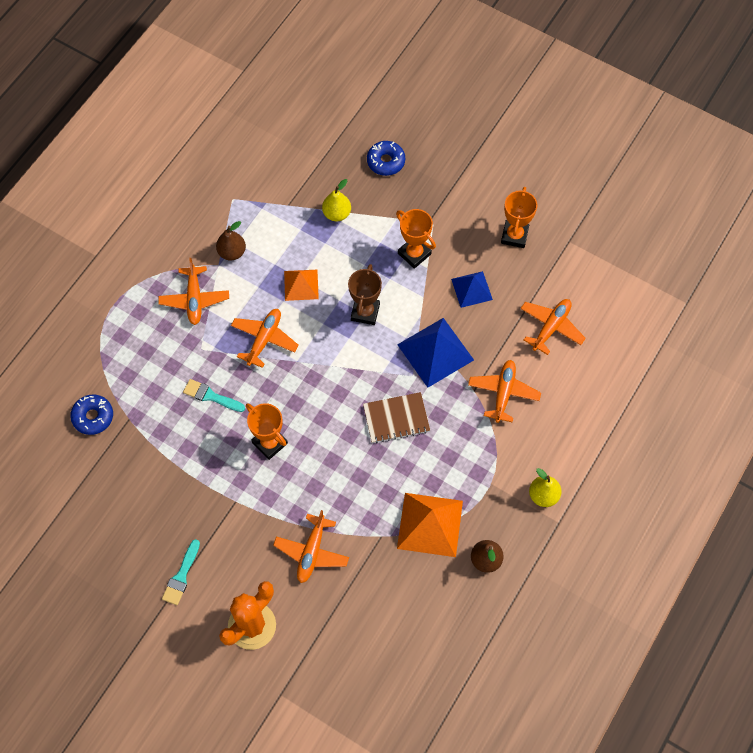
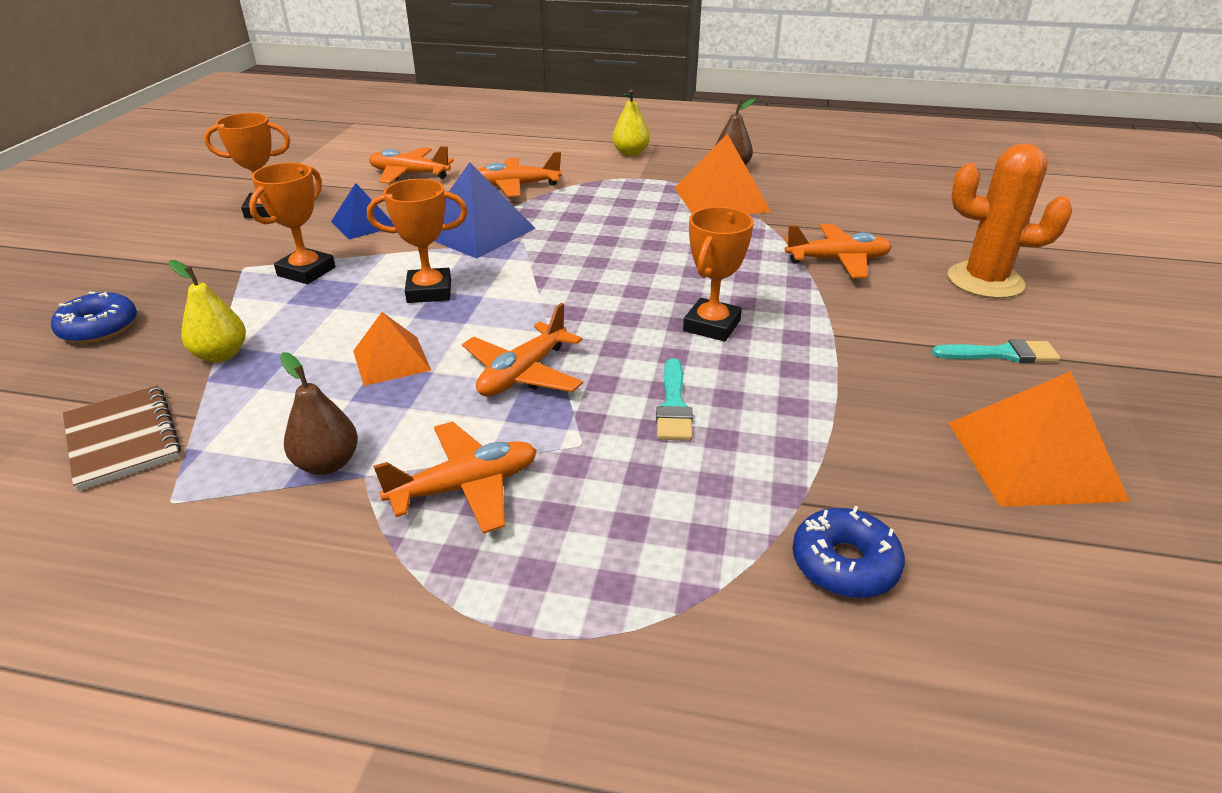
camera: 110 degrees left, 30 degrees down
orange plane [231,309,299,368] -> orange plane turned 60 degrees counterclockwise [462,303,583,397]
brown trophy [348,264,382,325] -> orange trophy [367,179,468,303]
brown notebook [363,392,430,443] -> brown notebook moved to [63,385,181,491]
none -> orange pyramid [948,371,1130,507]

